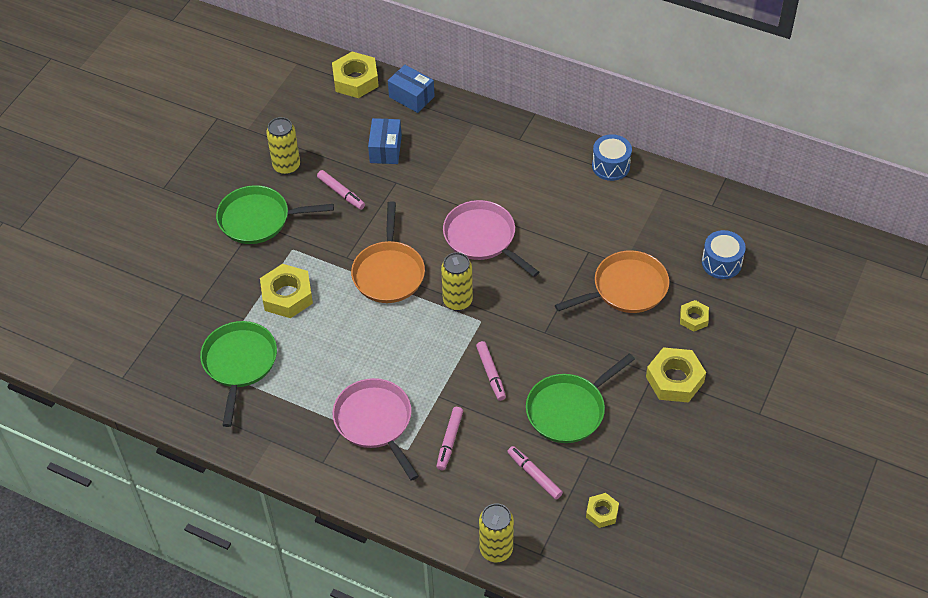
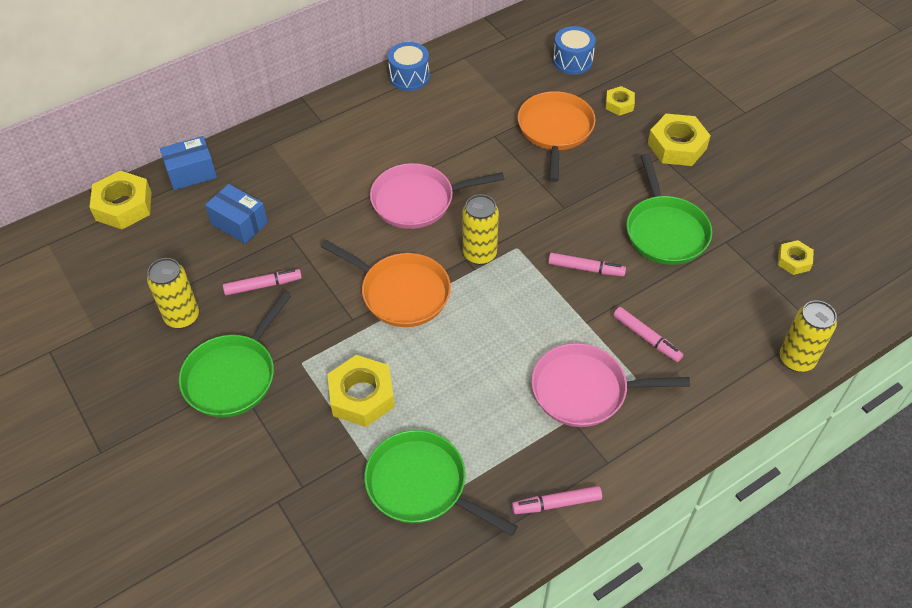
camera: 60 degrees left, 0 degrees up
pink marker [507,446,563,500] -> pink marker moved to [512,486,602,514]

